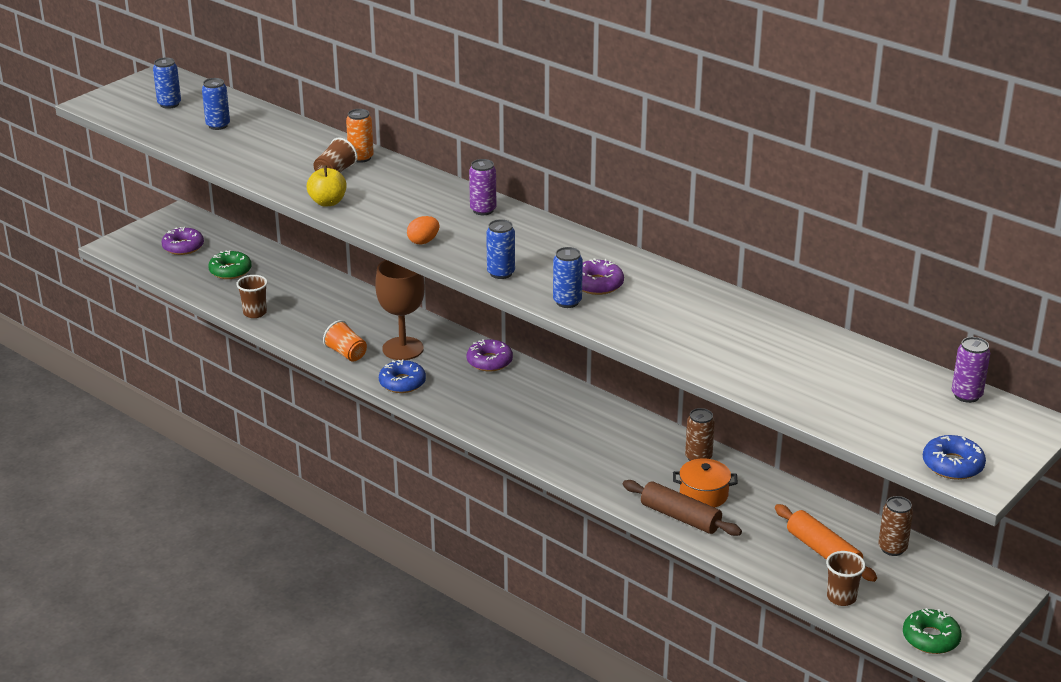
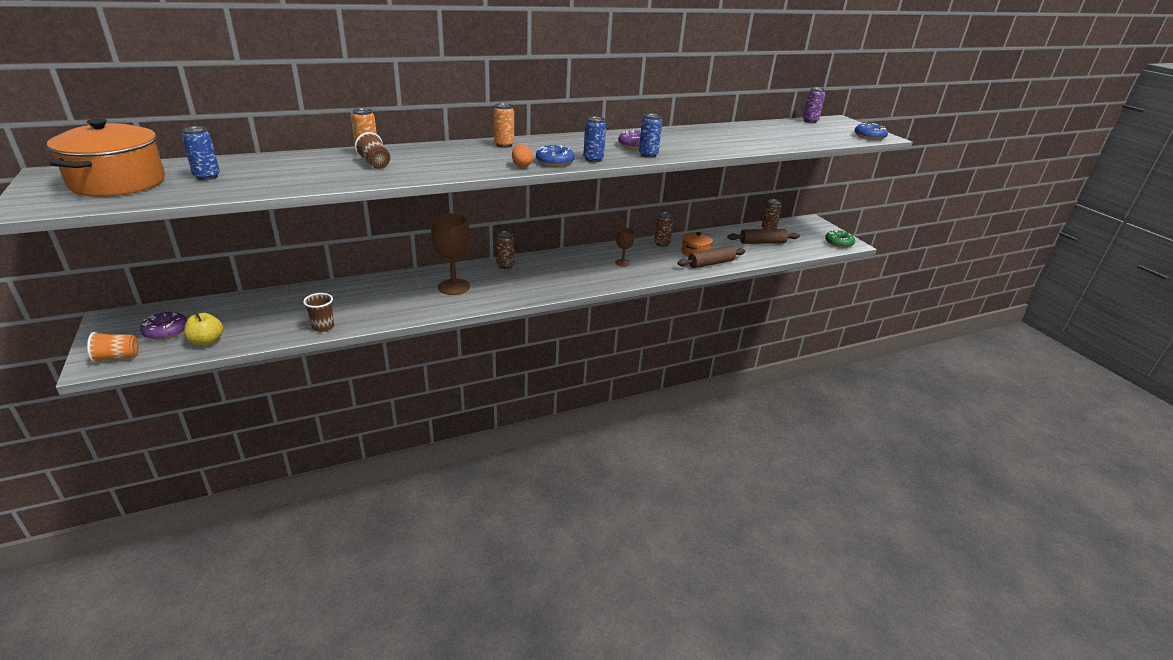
camera: 65 degrees left, 0 degrees up
blue can [153,58,181,109] -> orange pot [47,118,165,197]
green donut [208,250,252,279] -> none
yellow apple [307,165,346,207] -> yellow apple moved to [184,312,223,346]
orange cup [323,320,367,362] -> orange cup moved to [87,332,139,363]
blue donut [379,359,426,393] -> blue donut moved to [536,145,575,167]
purple donut [467,339,513,371] -> brown can [496,231,514,269]
purple can [469,159,496,215] -> orange can [494,103,514,148]
orange rolling pin [775,504,877,582] -> brown rolling pin [727,229,800,244]
brown cup [826,551,866,606] -> none
none -> brown goblet [615,228,634,267]

